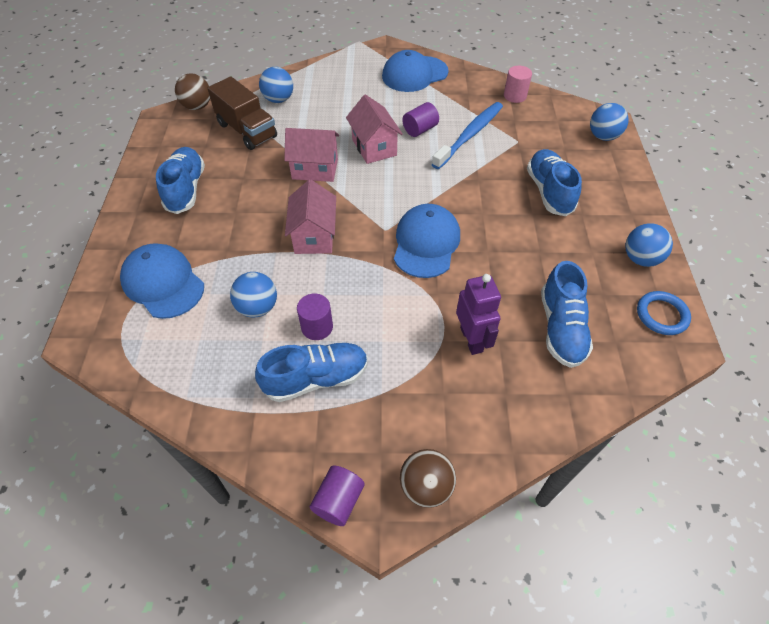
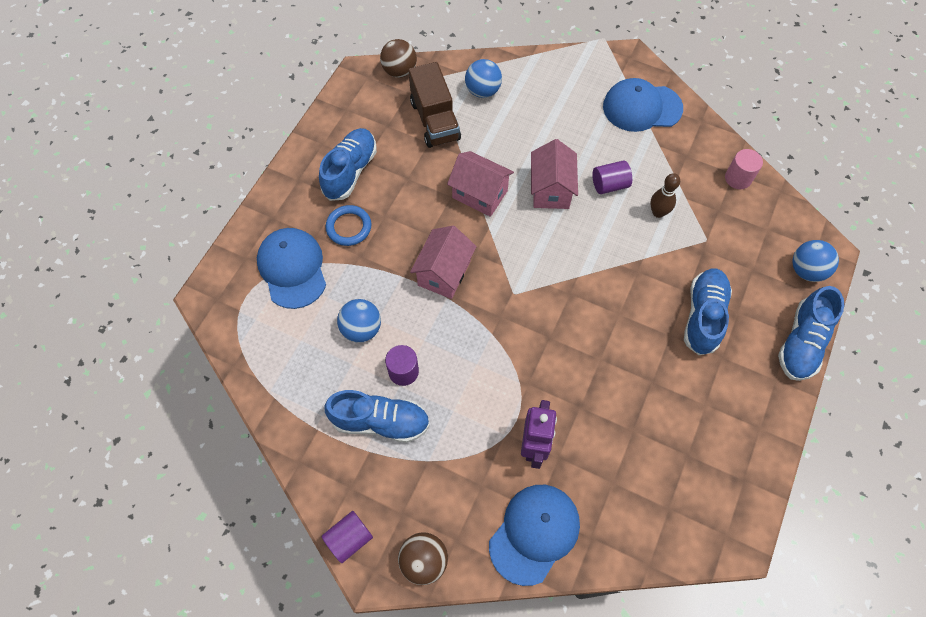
camera: 25 degrees right, 10 degrees up
blue cap [394,204,460,278] -> blue cap moved to [489,485,580,586]
blue toothbrush [432,102,503,169] -> brown bowling pin [650,173,680,218]
blue shoe [541,261,593,368] -> blue shoe moved to [778,286,844,381]
blue ball [625,223,673,267] -> none
blue ring [637,291,691,335] -> blue ring moved to [326,205,371,246]

